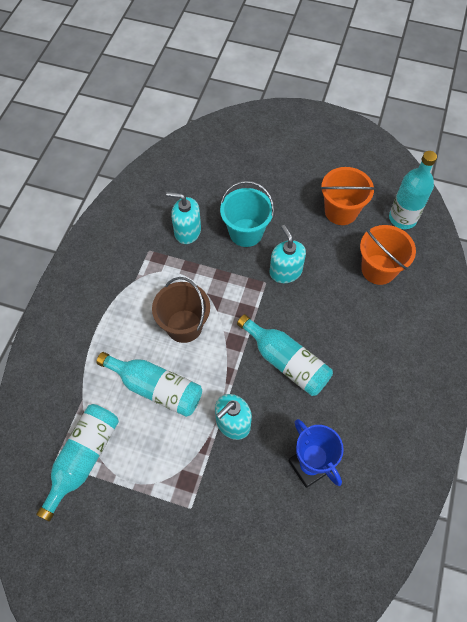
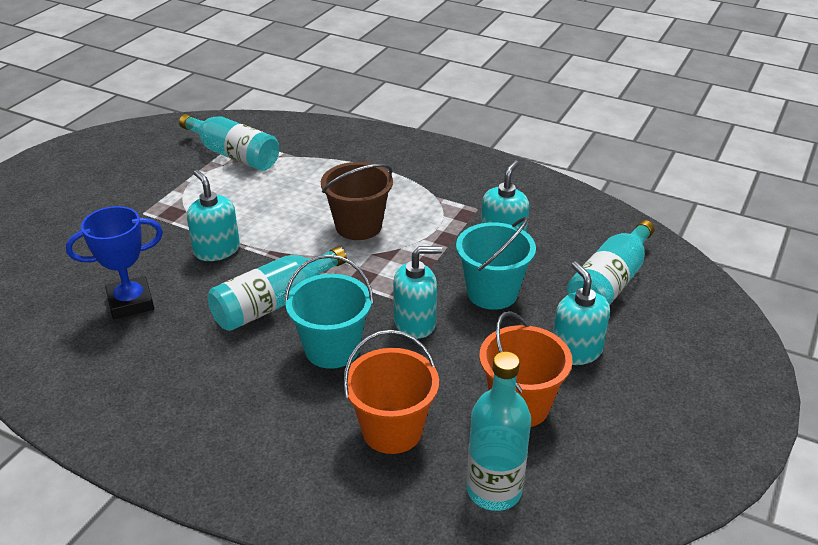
camera: 100 degrees right, 25 degrees down
turquoise bottle [96,352,202,417] -> turquoise bottle moved to [567,220,655,305]
none -> turquoise bucket [284,255,374,369]
none -> turquoise soap dispenser [553,262,610,365]

